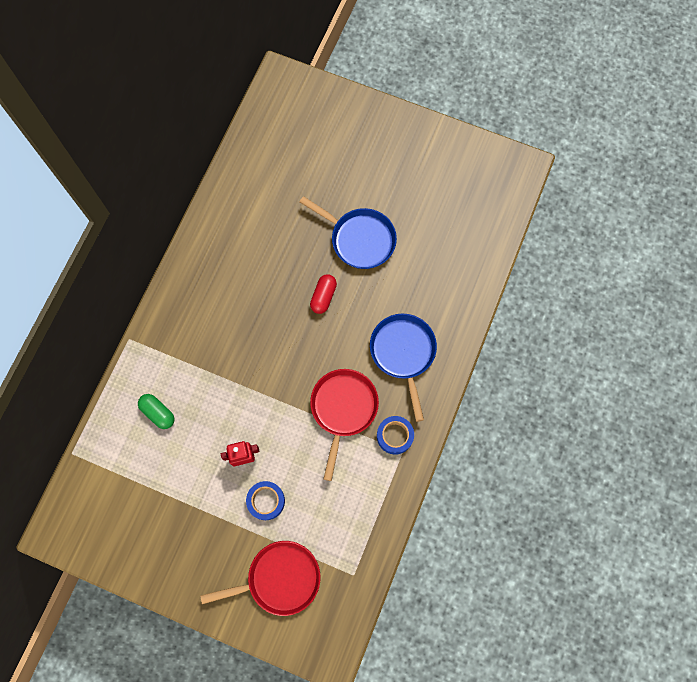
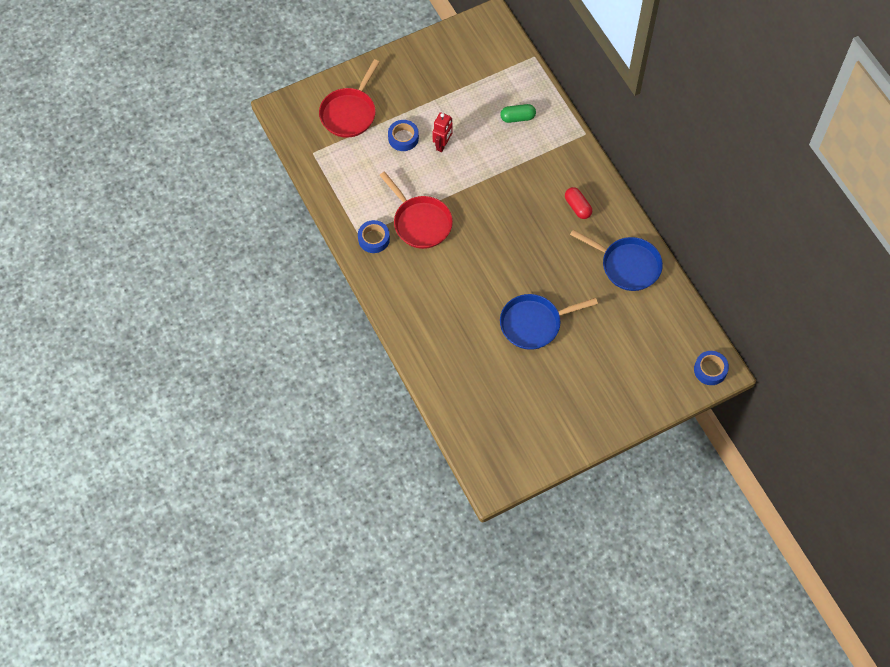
camera: 130 degrees right, 10 degrees down
red capsule [310,274,337,314] -> red capsule moved to [565,187,592,219]
blue pan [370,314,437,422] -> blue pan moved to [570,230,663,291]
none -> blue tape [694,351,729,385]

